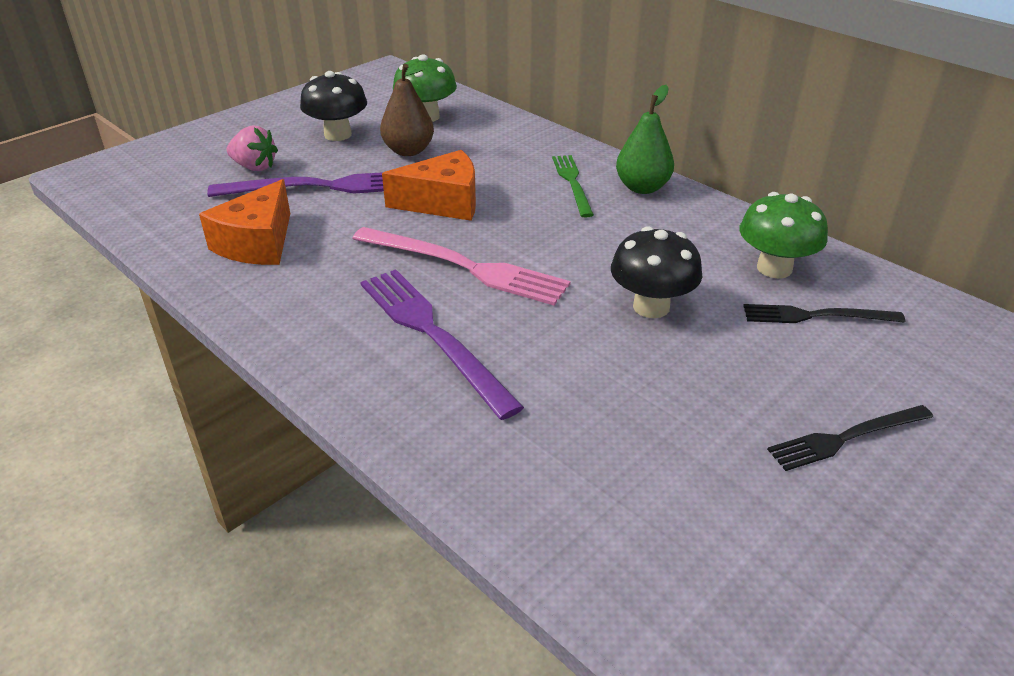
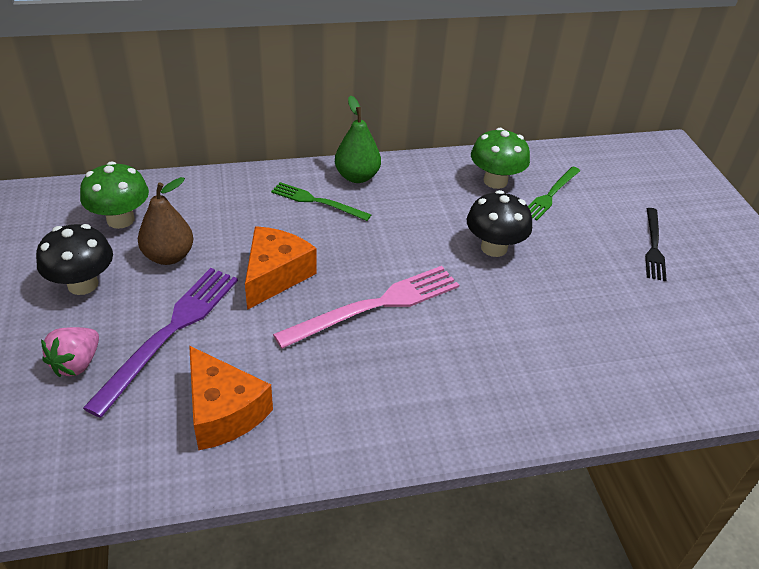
camera: 60 degrees left, 5 degrees up
pink strawberry [227,125,278,171] -> pink strawberry turned 150 degrees clockwise [41,327,99,377]
purple fork [360,269,524,420] -> none
black fork [743,304,905,323] -> green fork [528,167,580,221]

